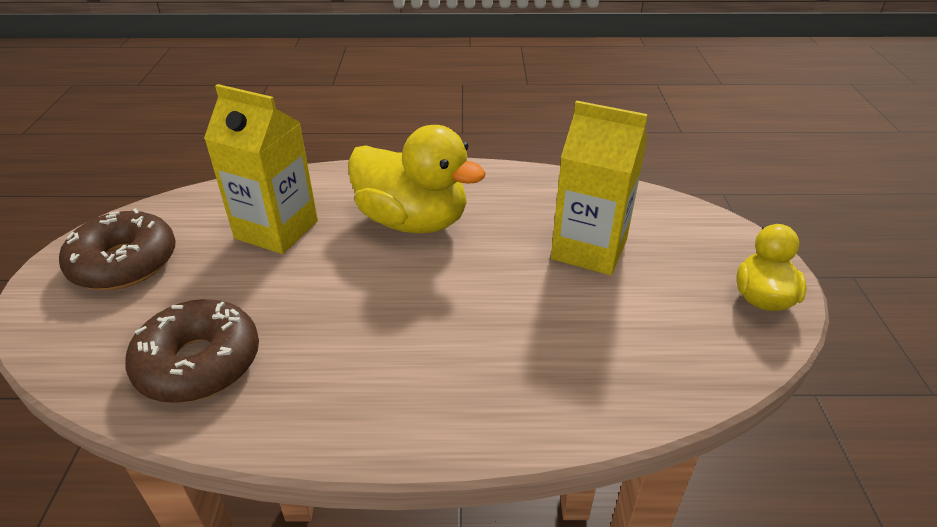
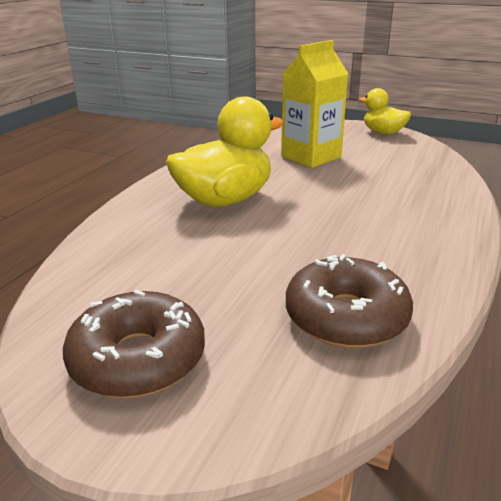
camera: 65 degrees left, 10 degrees down
yellow carton [204,84,318,254] -> none

